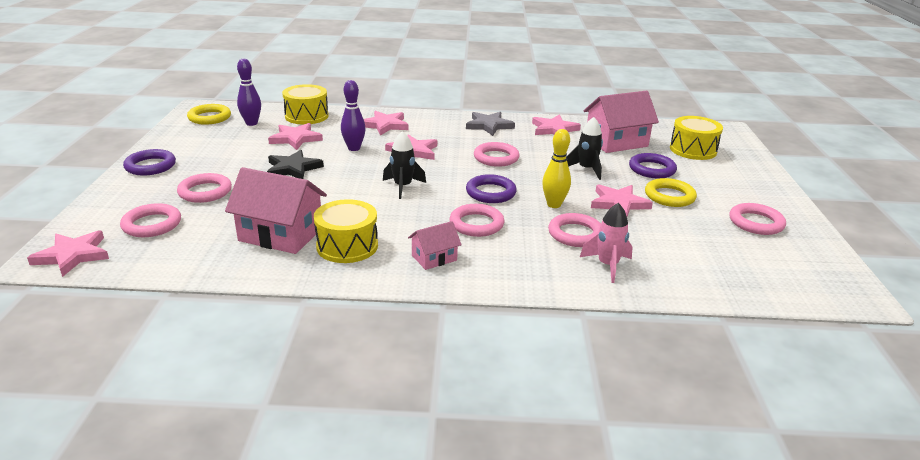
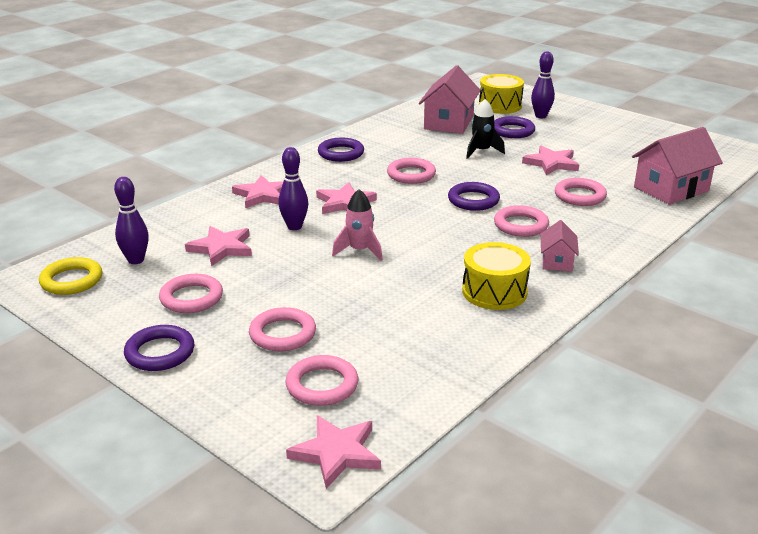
camera: 50 degrees left, 0 degrees up
pink house [225,167,327,254] -> pink house moved to [632,127,723,204]
black star [267,150,324,179] -> none
yellow drum [282,84,329,125] -> none
black rocket [383,131,426,199] -> none
grey star [466,112,515,136] -> purple ring [318,138,364,162]
pink star [532,114,581,135] -> none
yellow bowling pin [542,129,571,208] -> none
pink rocket [580,203,633,283] -> pink rocket moved to [332,189,383,261]
yellow ring [645,178,697,207] -> none
pink ring [729,203,786,235] -> pink ring moved to [159,274,223,313]
none -> purple bowling pin [531,51,555,118]

